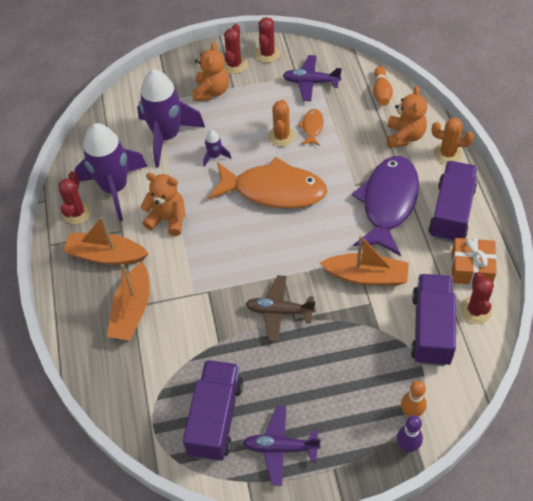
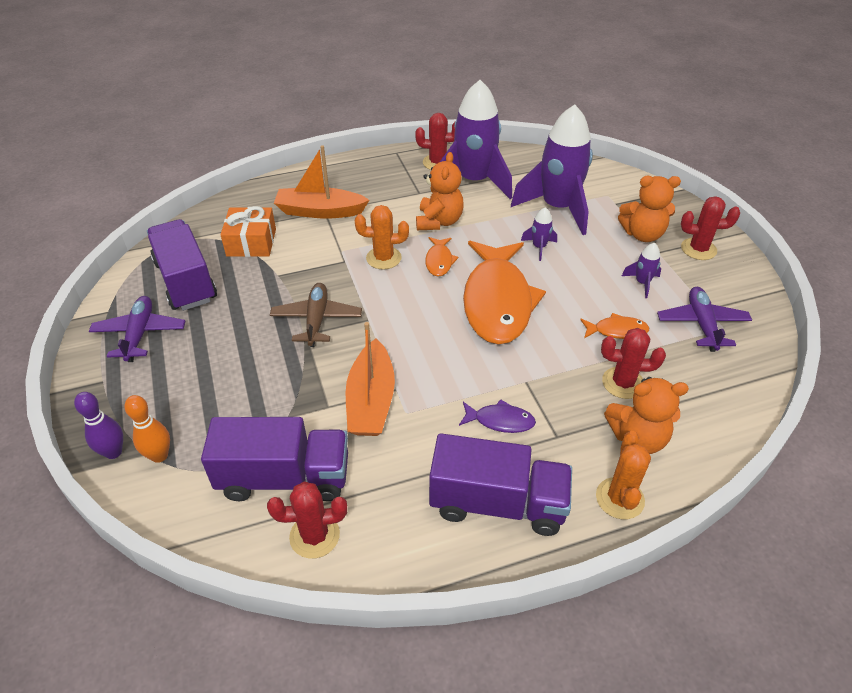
camera: 80 degrees right, 10 degrees down
orange boat [63,217,149,265] -> none
purple truck [183,360,243,461] -> purple truck turned 120 degrees counterclockwise [147,219,217,311]
red cactus [255,17,280,63] -> red cactus moved to [601,328,666,399]
orange cactus [268,100,296,147] -> orange cactus moved to [355,205,409,269]
purple fish [352,156,419,256] -> purple fish [459,399,536,433], size x0.42
orange bowling pin [373,66,393,106] -> none
orange gift [451,238,497,285] -> orange gift moved to [220,206,276,257]
none -> orange fish [425,237,458,276]
none -> purple rocket [622,243,661,298]

